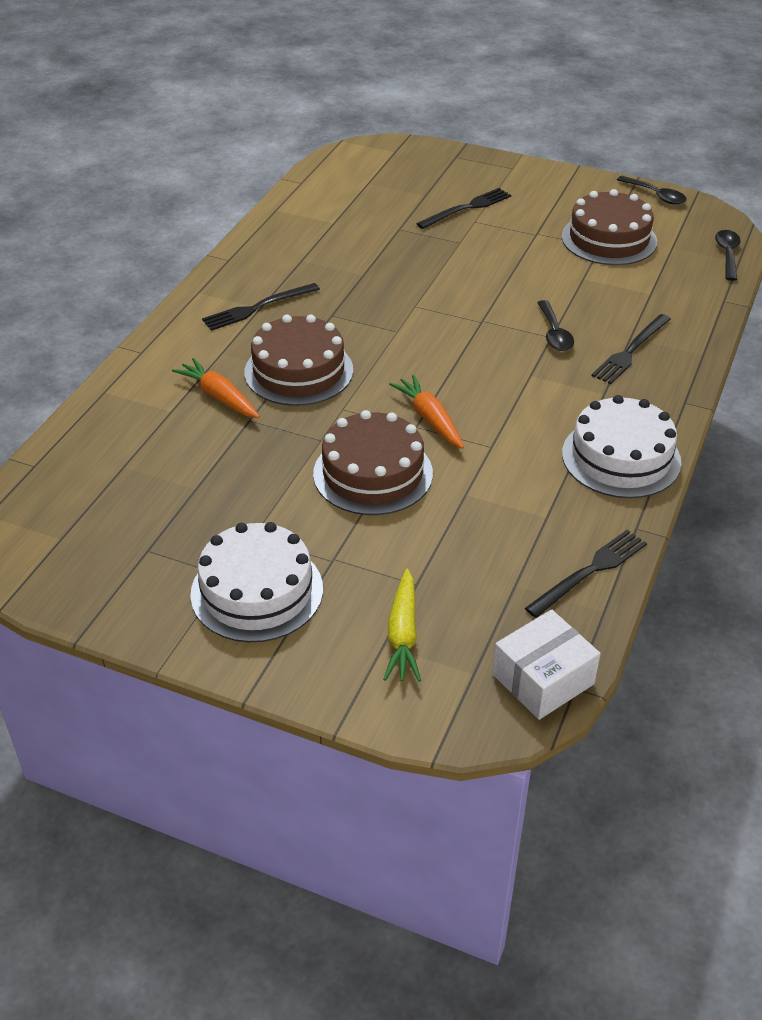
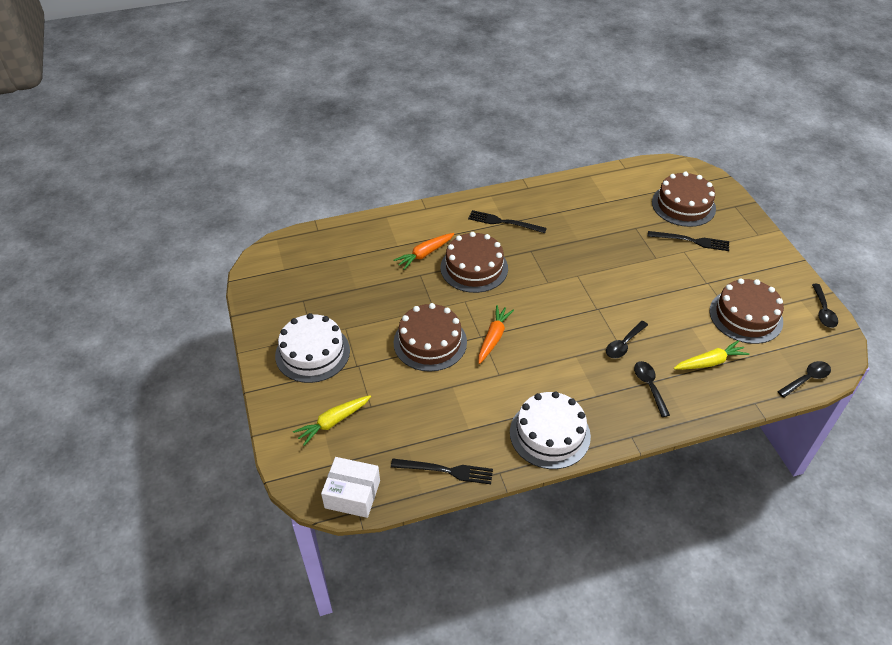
camera: 50 degrees right, 5 degrees up
orange carrot [172,358,260,418] -> orange carrot turned 135 degrees counterclockwise [393,233,455,270]
black fork [592,314,671,384] -> black spoon [634,361,670,417]
none -> brown cake [652,172,716,227]
none -> yellow carrot [674,340,749,370]

